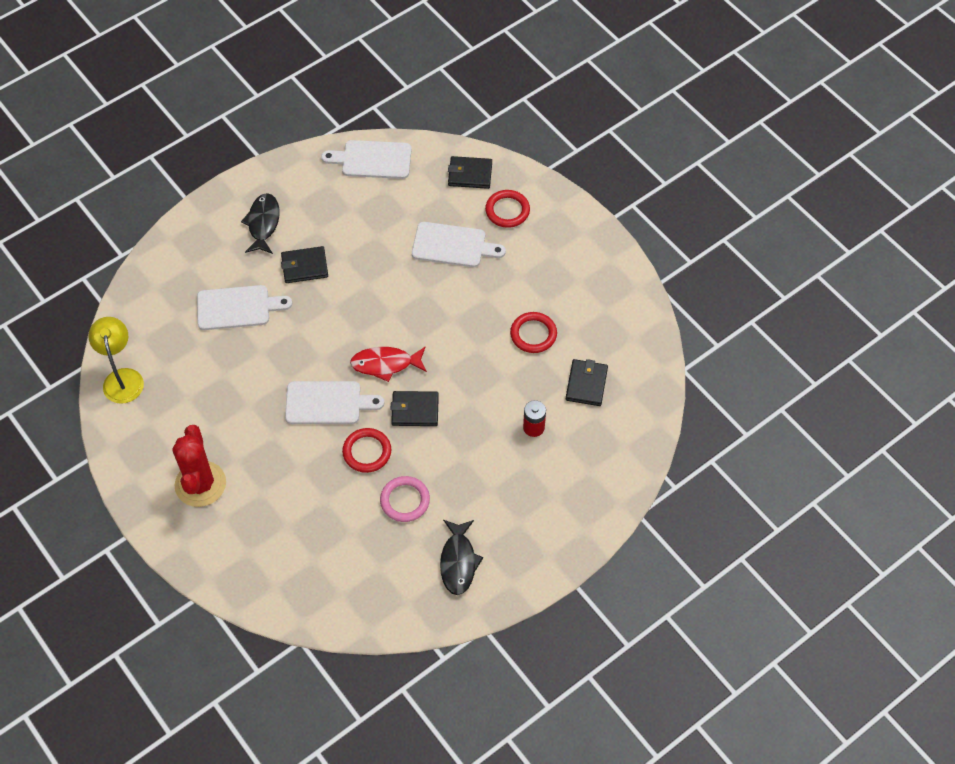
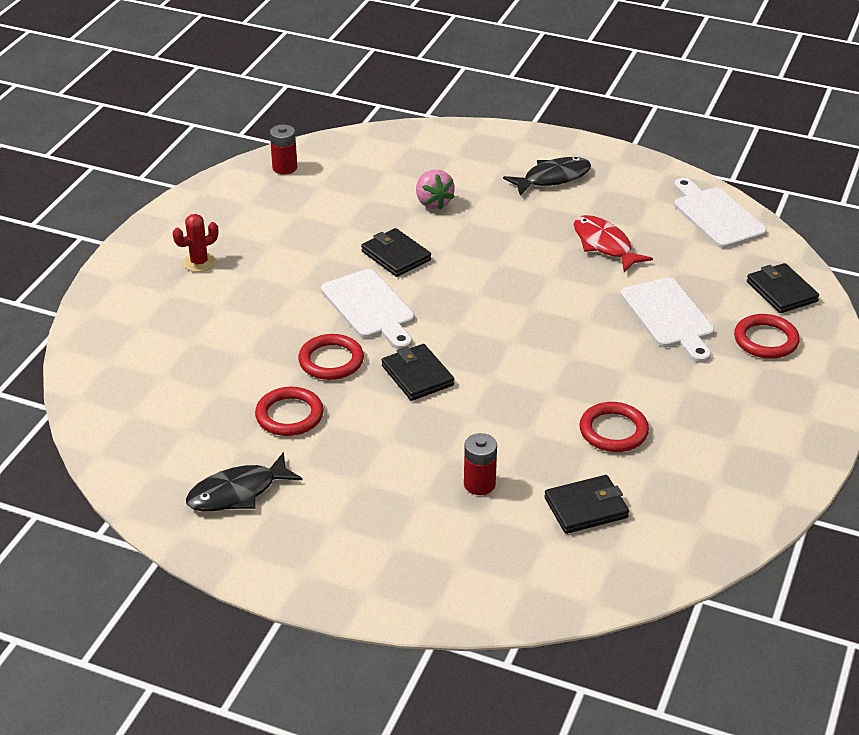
camera: 60 degrees right, 20 degrees down
yellow lamp [88,317,144,404] -> red battery [270,125,297,175]
red cactus [172,425,226,507] -> red cactus [173,214,218,272], size x0.52
white cutting board [197,285,292,330] -> pink strawberry [416,170,455,210]
black wallet [281,246,328,283] -> black wallet moved to [361,228,431,277]
red fish [350,347,427,382] -> red fish moved to [574,215,653,272]
pink ring [380,476,430,522] -> red ring [255,387,324,436]

